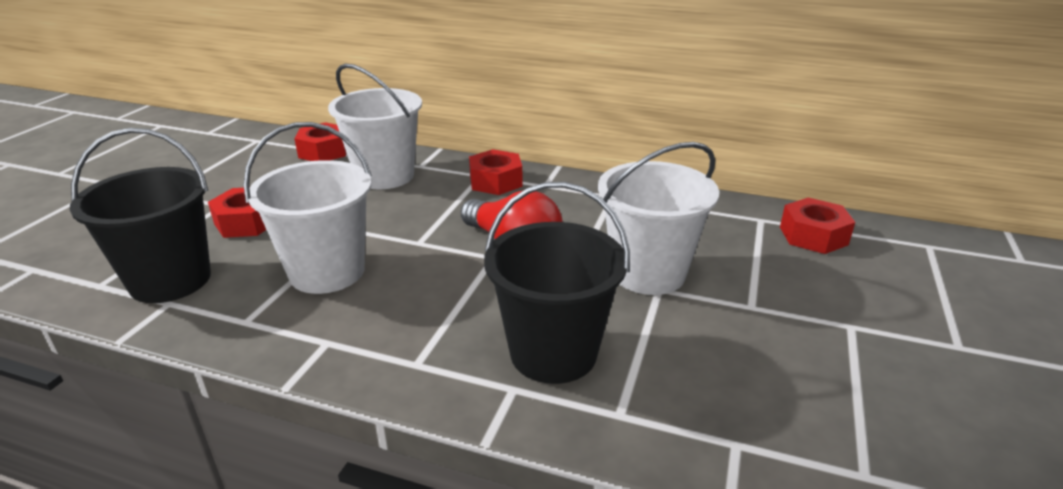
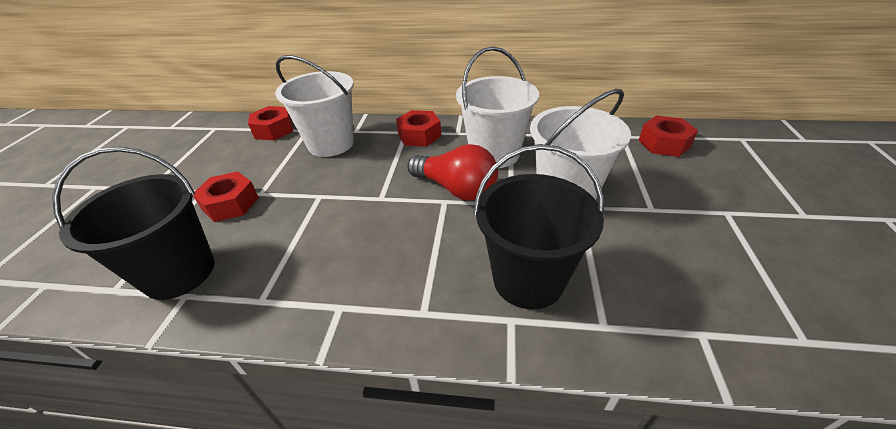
camera: 10 degrees left, 10 degrees up
white bucket [243,122,372,294] -> white bucket moved to [456,47,539,168]

